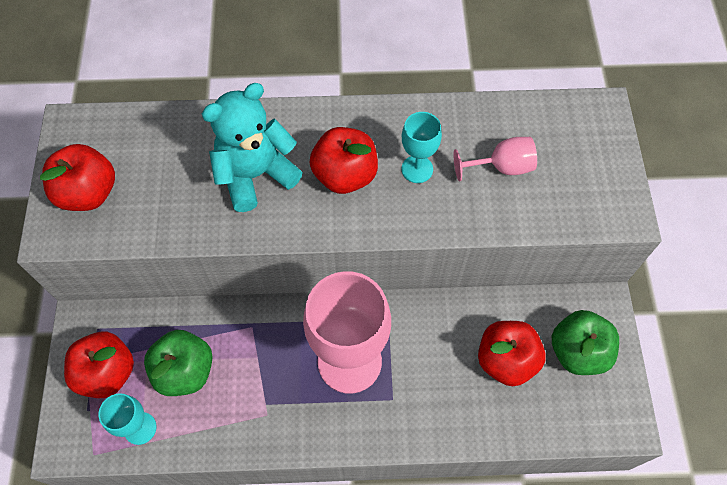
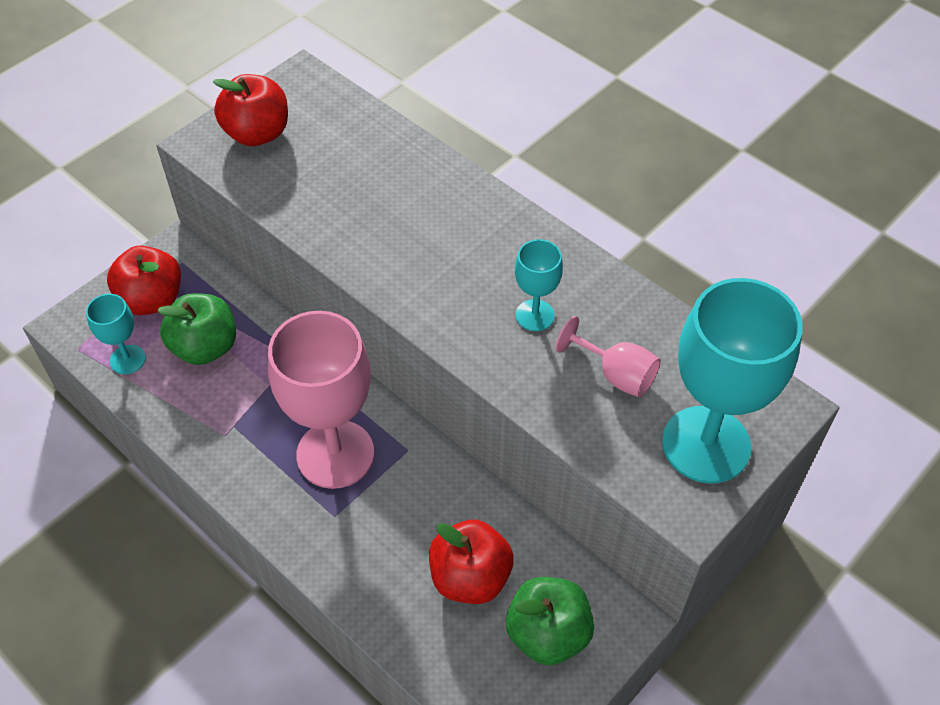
camera: 45 degrees right, 10 degrees down
turquoise teddy bear [202,83,303,212] -> none
red apple [310,127,378,194] -> none
none -> turquoise goblet [662,278,803,484]

